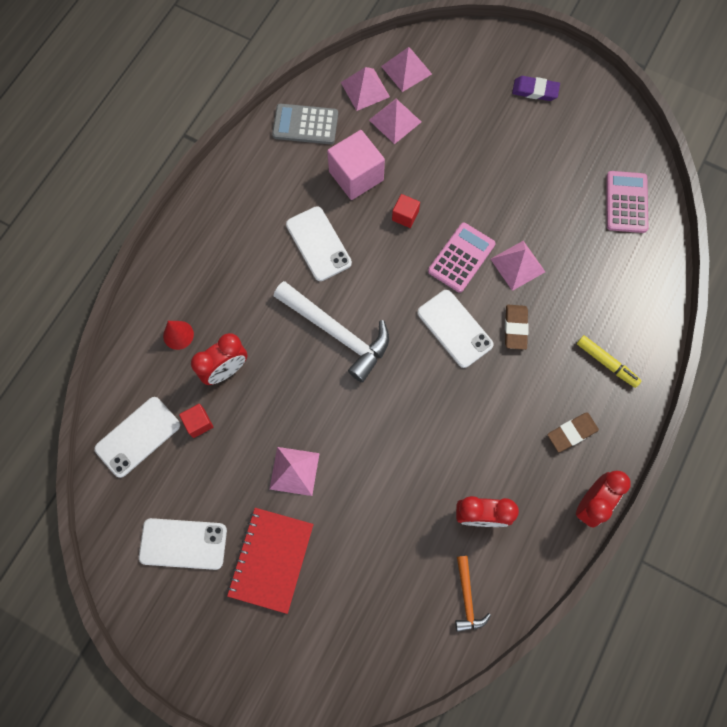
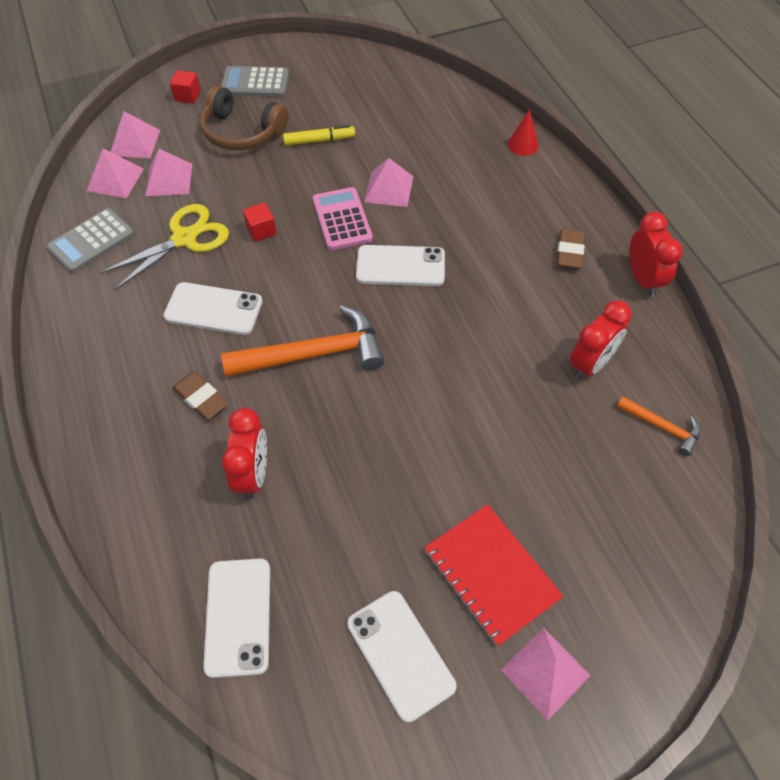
camera: 50 degrees left, 15 degrees down
white phone [139,518,227,570] -> white phone turned 75 degrees counterclockwise [347,591,457,723]
red cone [163,321,194,350] -> red cone moved to [508,109,539,156]
red cube [179,404,213,438] -> red cube moved to [170,70,201,103]
pink pyramid [269,447,320,496] -> pink pyramid moved to [501,627,591,721]
white hammer [274,281,389,382] -> orange hammer [221,305,384,377]
pink cube [327,130,385,200] -> yellow scissors [100,204,229,290]
brown eraser [505,305,529,350] -> brown eraser moved to [172,372,228,420]
purple eraser [512,76,560,101] -> grey calculator [221,66,289,97]
yellow marker [577,335,642,388] -> yellow marker moved to [283,125,355,146]
pink calculator [606,171,648,233] -> none
none -> brown headphones [200,86,289,150]

